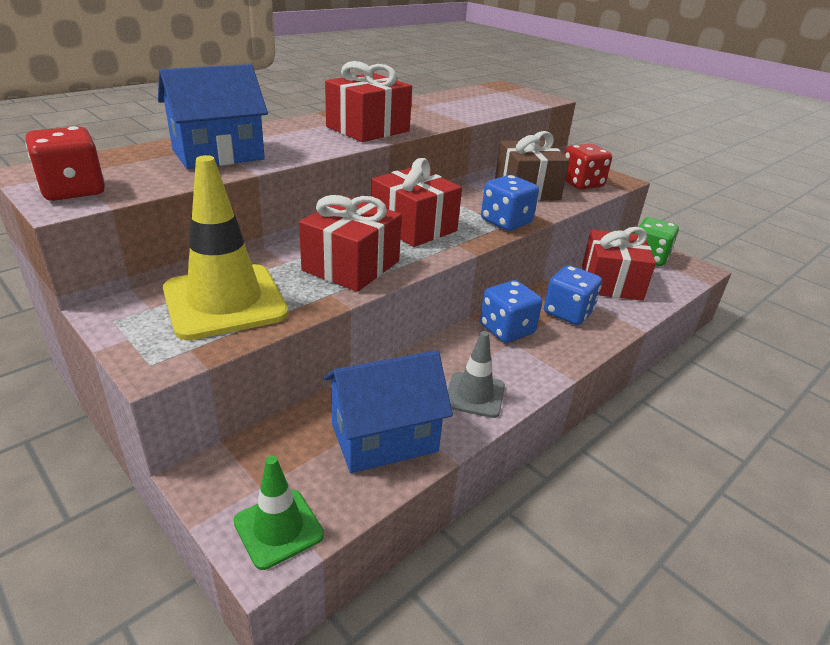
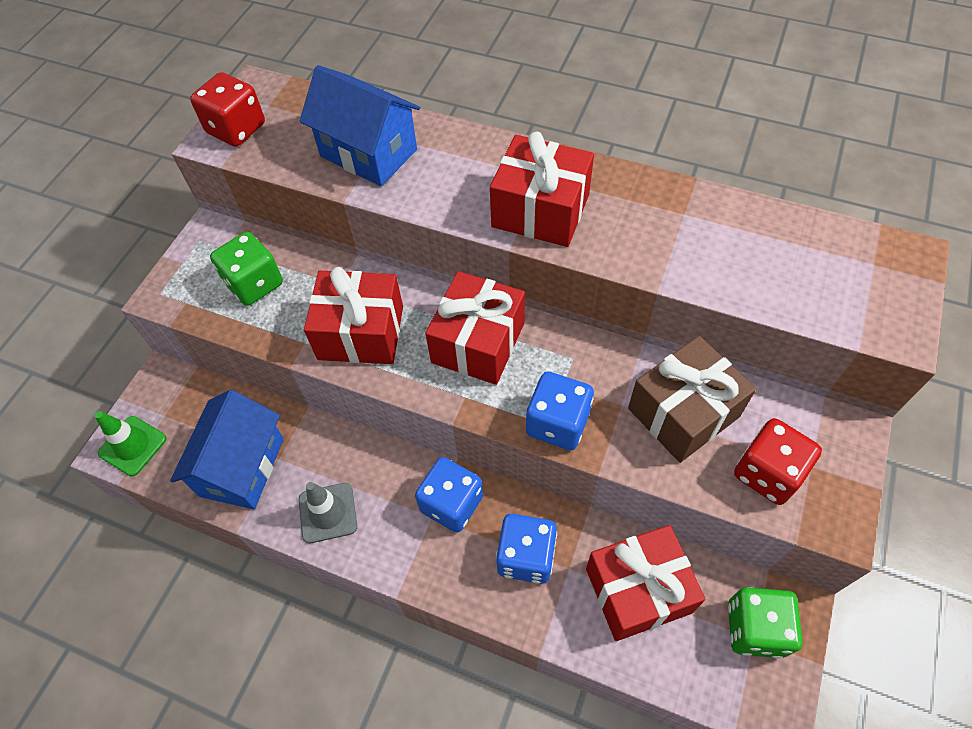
camera: 70 degrees right, 25 degrees up
yellow traffic cone [163,155,289,340] -> green dice [210,232,283,306]
blue house [323,350,453,473] -> blue house turned 60 degrees clockwise [170,390,284,509]

